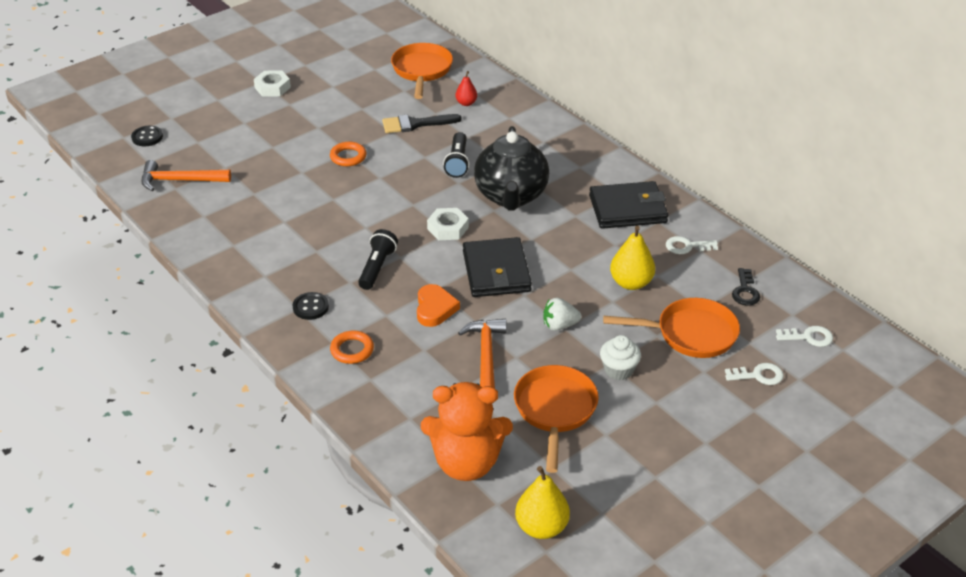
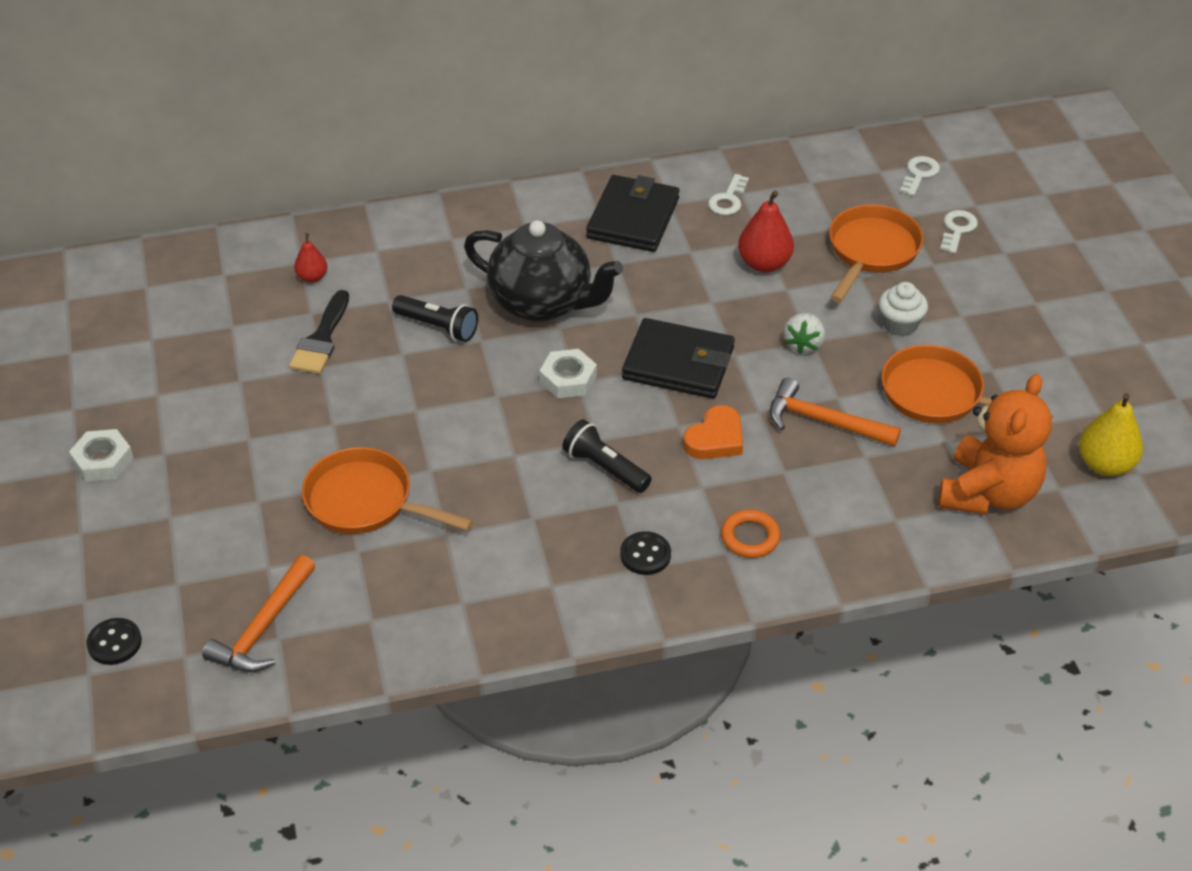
camera: 65 degrees left, 5 degrees up
orange ring [330,142,367,166] -> none
orange pan [391,43,453,99] -> orange pan moved to [302,447,473,534]
orange heart [417,284,460,327] -> orange heart turned 105 degrees clockwise [683,405,743,459]
yellow pear [610,226,655,290] -> red pear [738,190,794,272]
black key [732,268,760,306] -> none

